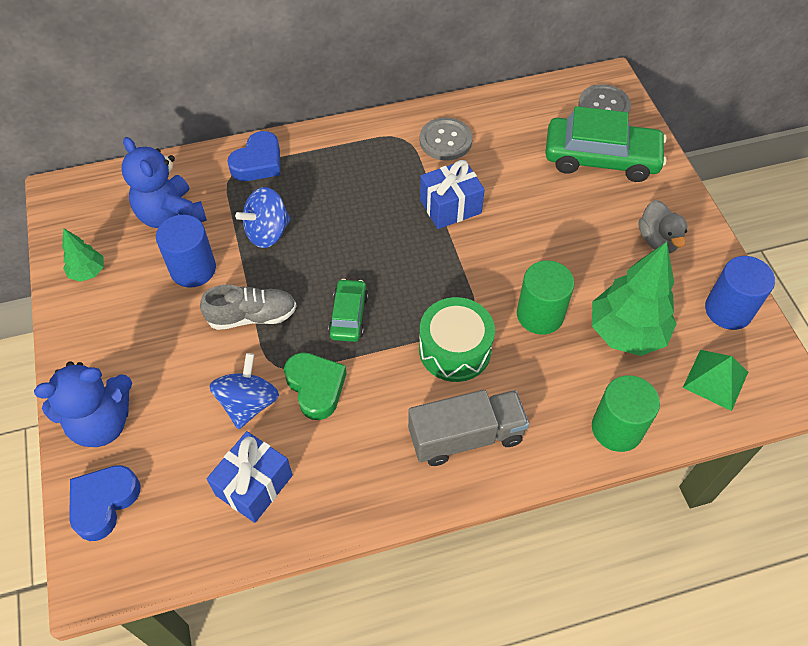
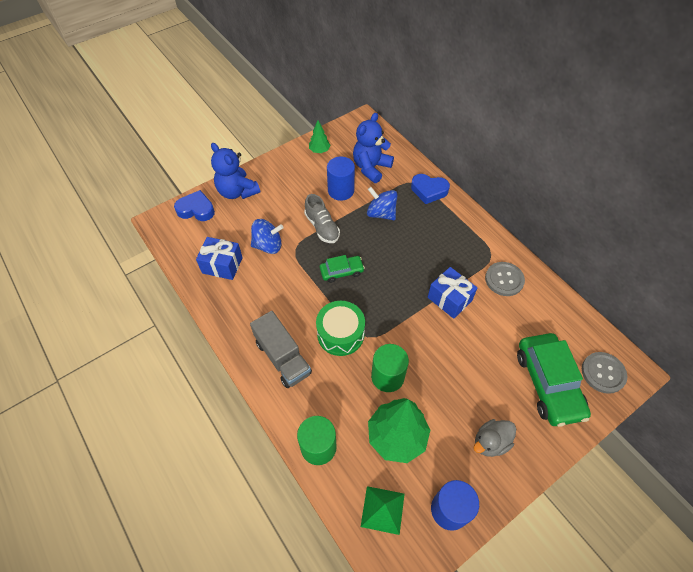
camera: 70 degrees right, 0 degrees up
green heart [284,352,347,420] -> none

